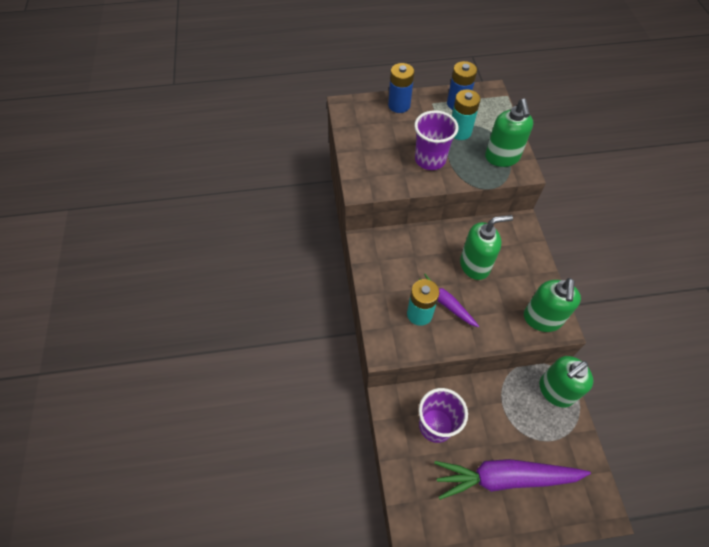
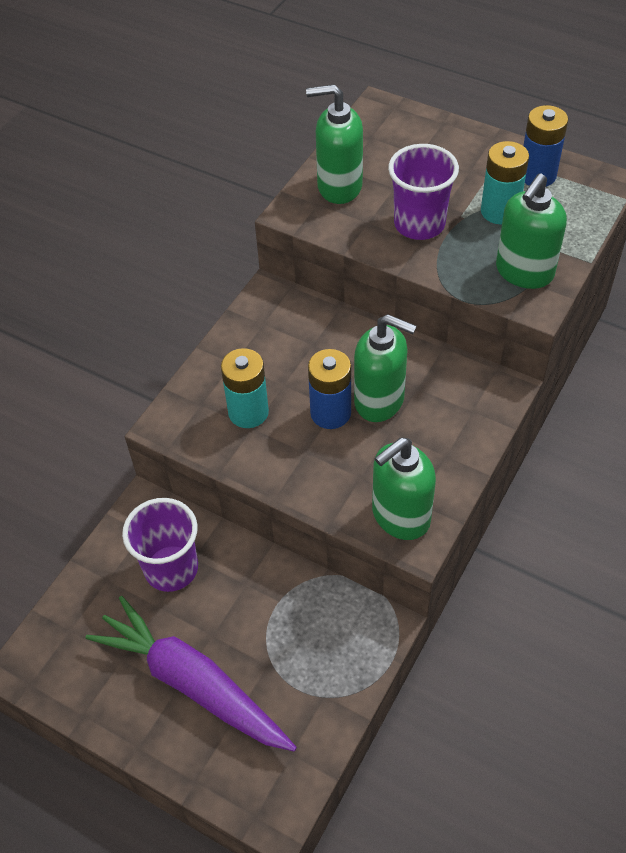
camera: 40 degrees right, 5 degrees down
blue battery [388,63,414,113] -> blue battery moved to [308,349,351,429]
purple carrot [419,274,479,327] -> none
green soap dispenser [539,356,593,408] -> green soap dispenser moved to [306,84,363,204]

